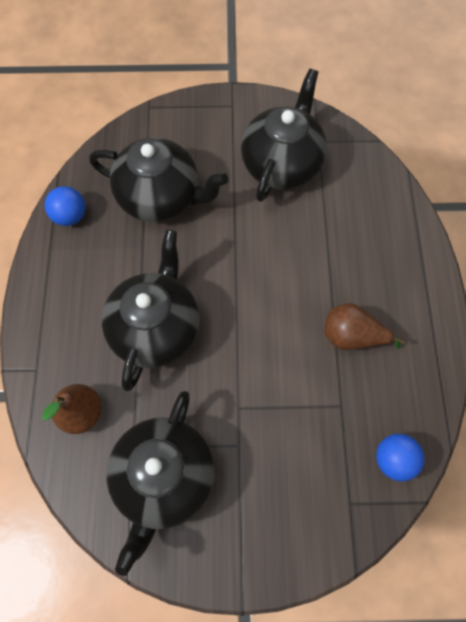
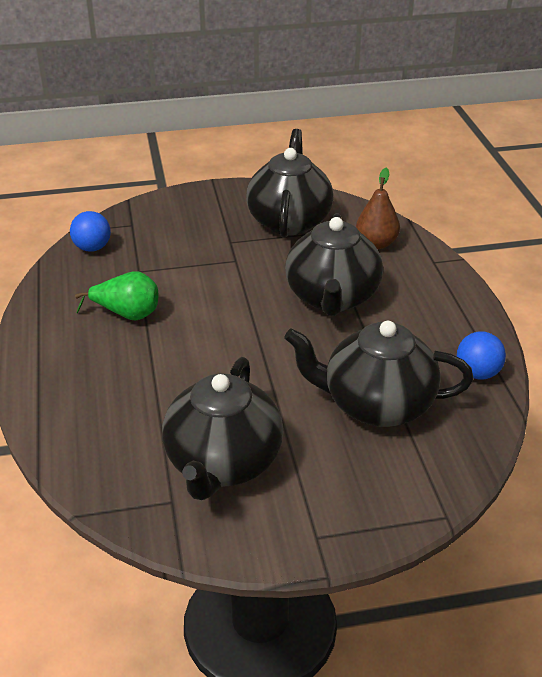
camera: 170 degrees right, 30 degrees down
brown pear [324,303,405,350] -> green pear [75,271,158,320]

